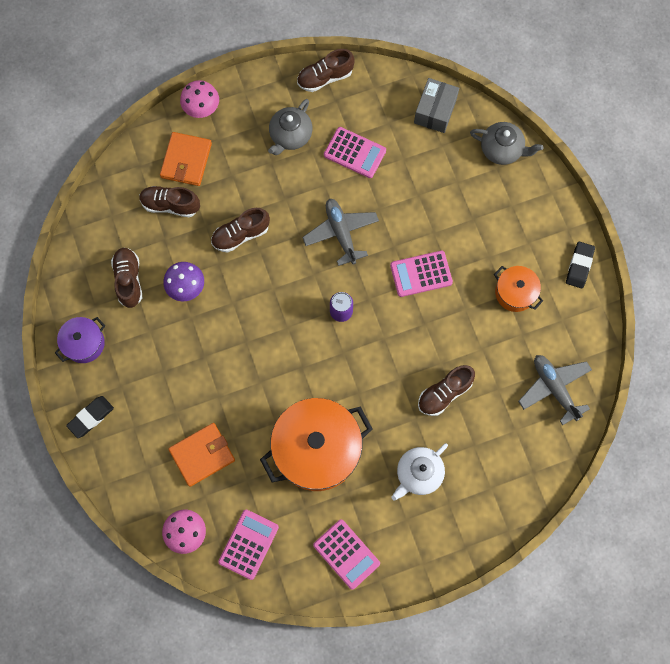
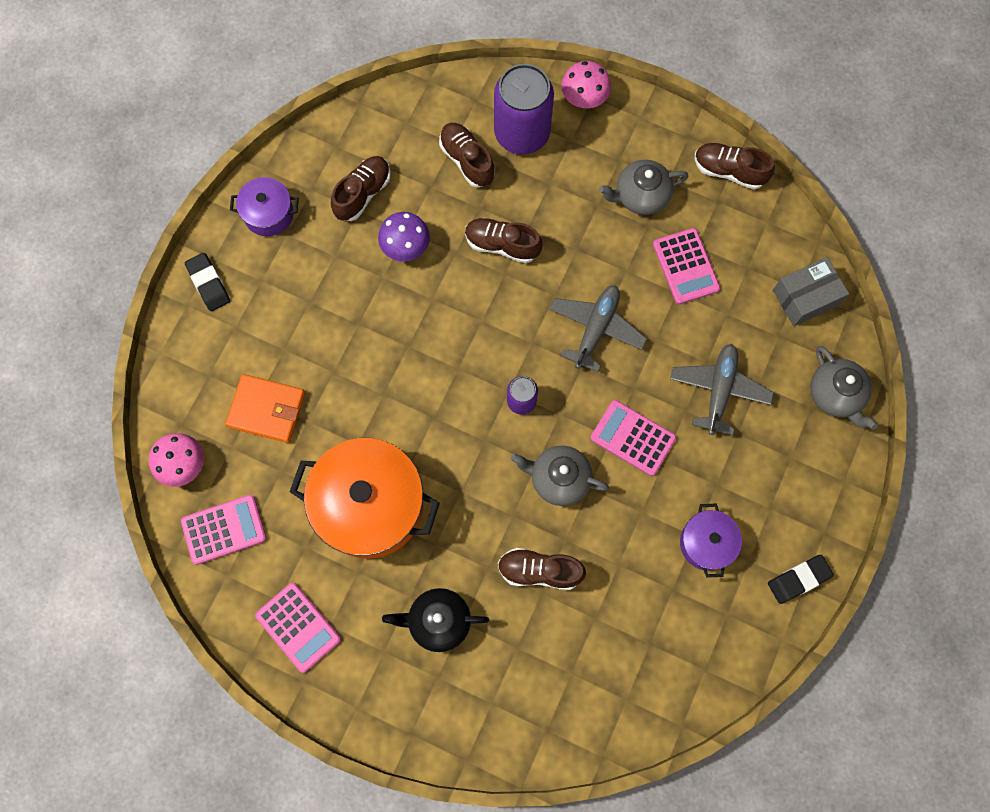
camera: 45 degrees right, 0 degrees up
black eraser [66,396,114,438] -> black eraser turned 60 degrees clockwise [185,253,230,311]
orange wallet [160,132,212,186] -> purple can [494,64,554,154]
pink calculator [313,519,380,590] -> pink calculator turned 45 degrees counterclockwise [255,583,341,673]
white teapot [391,443,448,501] -> black teapot [382,588,489,652]
orange pot [494,266,543,312] -> purple pot [680,503,742,578]
grey plane [518,355,592,425] -> grey plane moved to [670,344,774,435]
none -> grey teapot [511,446,609,506]

